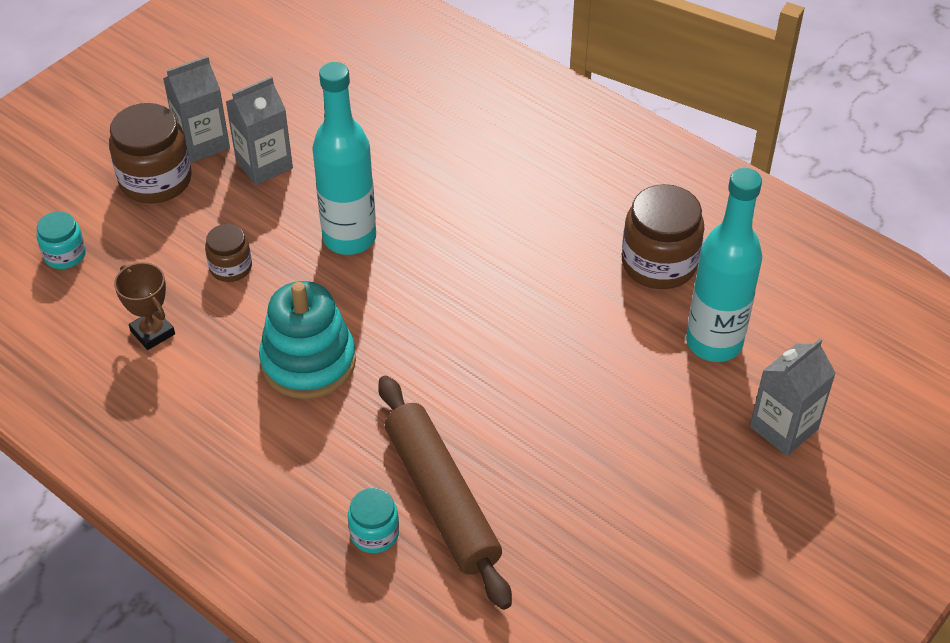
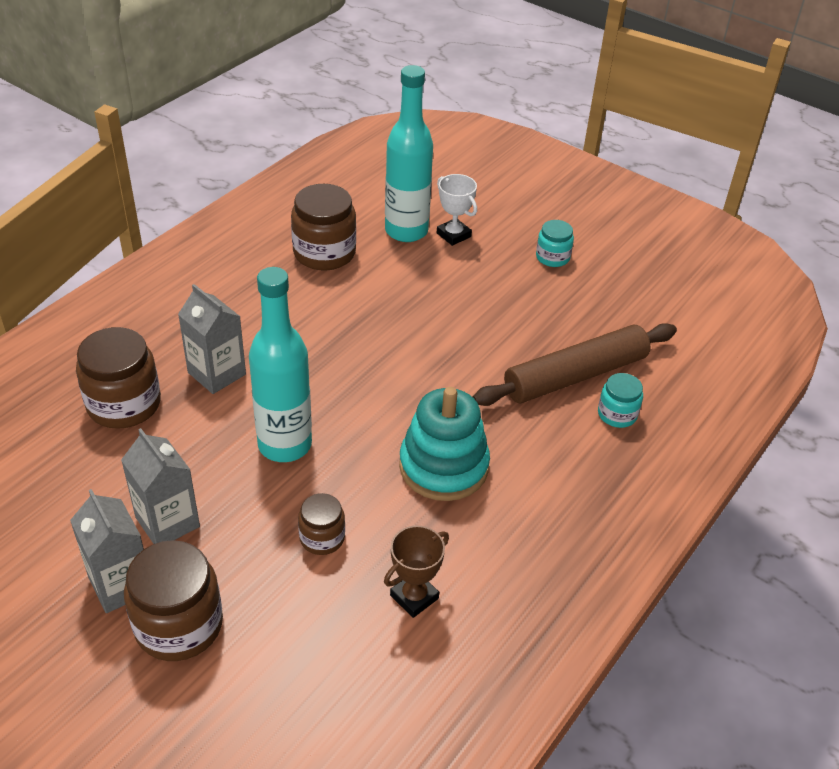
camera: 95 degrees left, 5 degrees down
turquoise jar [36,211,86,269] -> turquoise jar moved to [536,220,574,267]
grey carton [750,338,836,456] -> grey carton moved to [178,284,246,394]
none -> brown jar [76,327,161,429]
none -> white trophy [437,174,477,246]

